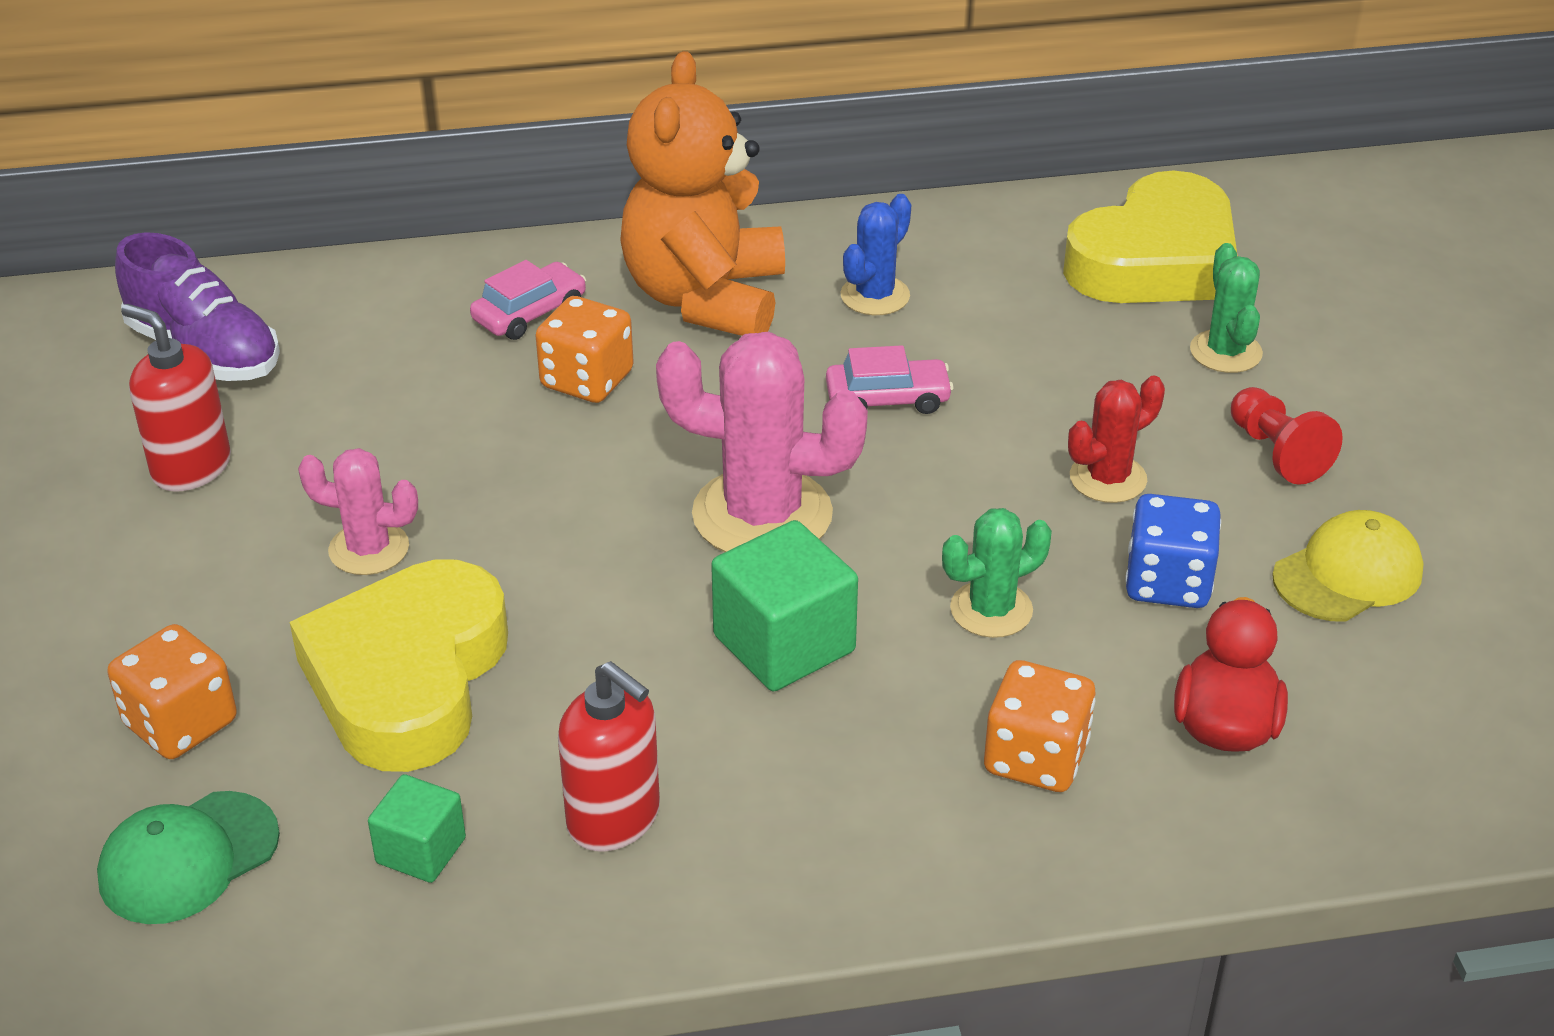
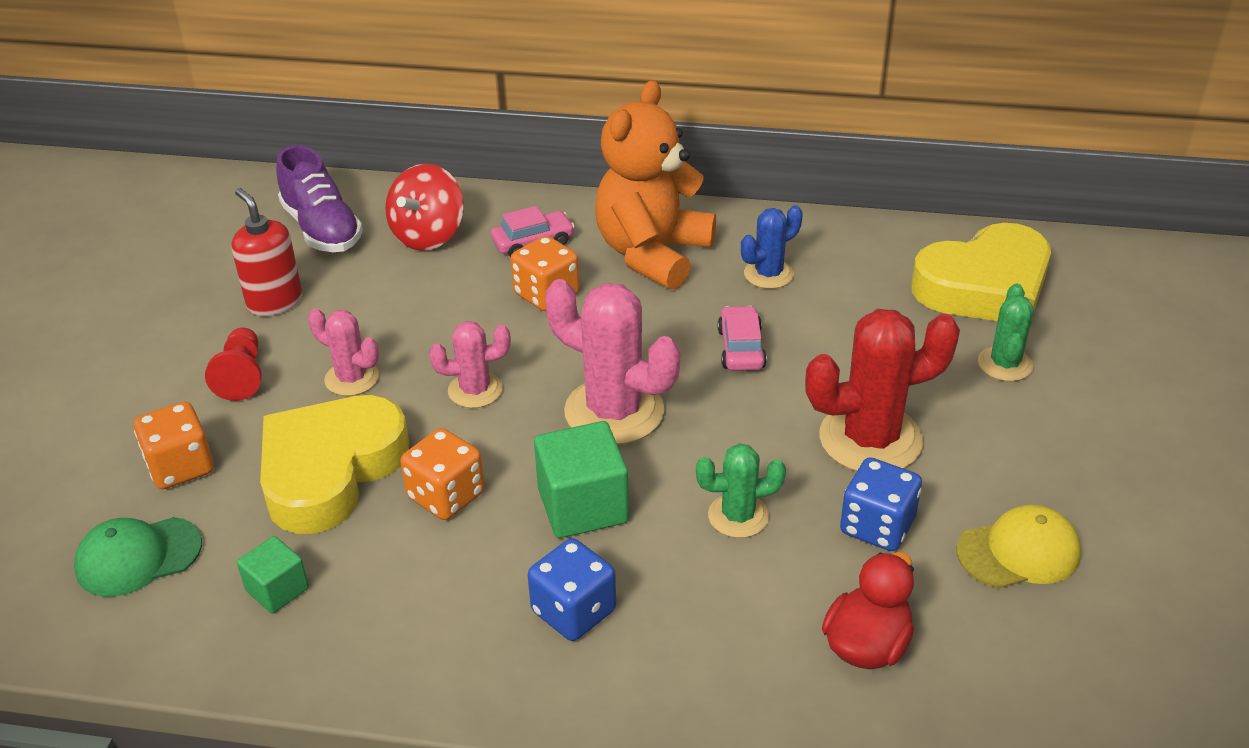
camera: 20 degrees right, 0 degrees up
red soap dispenser [558,661,660,851] -> none
pink car [826,345,954,414] -> pink car turned 105 degrees counterclockwise [718,306,767,371]
orange dice [984,660,1095,792] -> orange dice moved to [400,428,485,520]
red cactus [1068,375,1165,503] -> red cactus [805,309,960,471], size x1.79
red pawn [1231,387,1343,485] -> red pawn moved to [205,327,262,401]
none -> red spinning top [385,164,464,251]
none -> pink cactus [429,321,511,408]
none -> blue dice [528,538,616,641]

